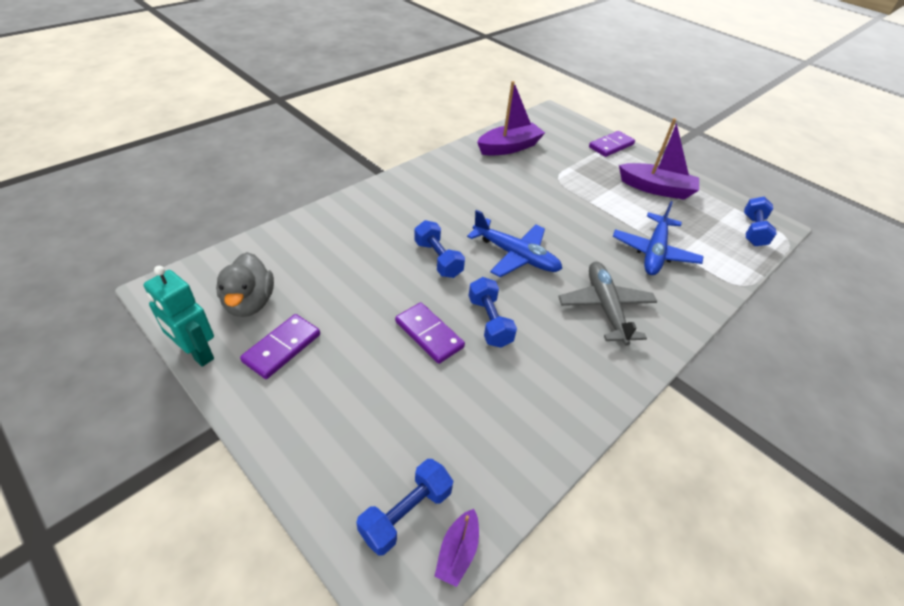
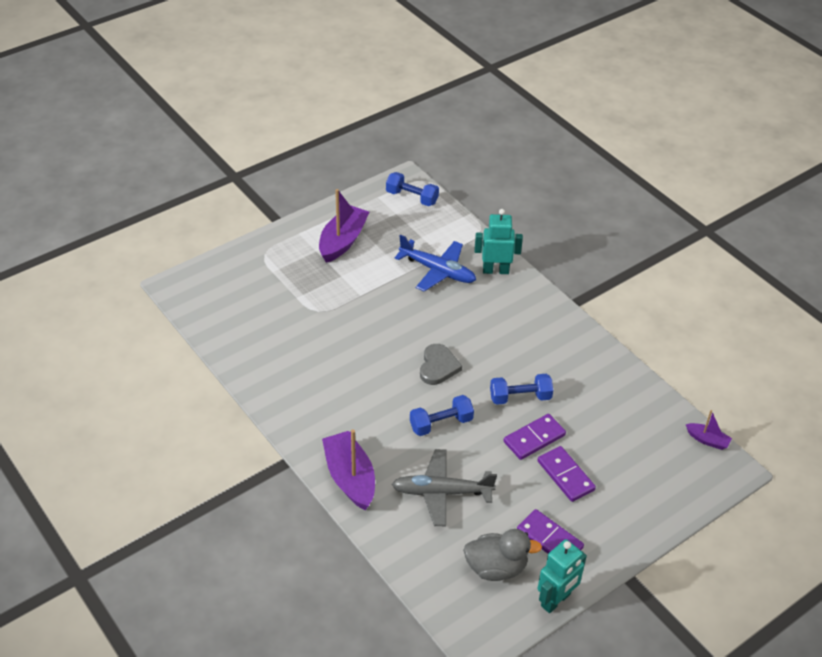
camera: 80 degrees left, 0 degrees up
blue dumbbell [356,459,453,556] -> none
blue plane [467,210,562,277] -> grey heart [420,344,462,385]
purple boat [477,81,545,155] -> purple boat moved to [322,429,375,510]
grey plane [558,262,657,346] -> grey plane moved to [392,449,497,526]
purple domino [589,131,635,157] -> purple domino moved to [538,446,596,502]
none -> turquoise robot [475,209,523,274]

